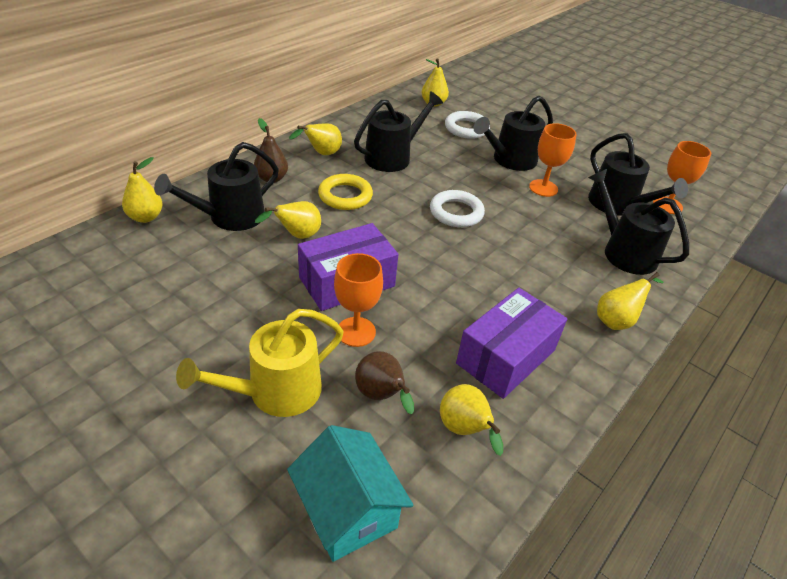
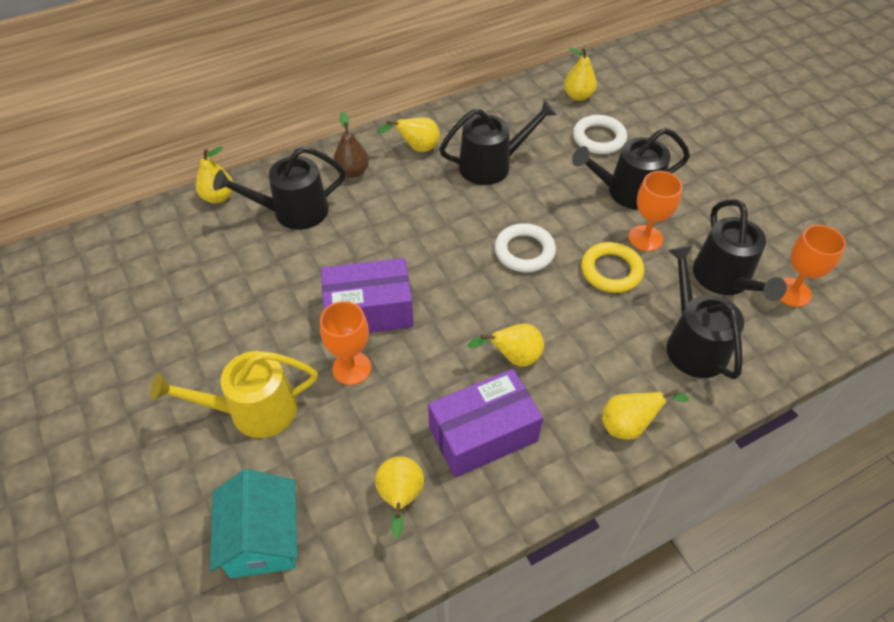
camera: 25 degrees right, 10 degrees up
yellow pear [255,201,321,239] -> yellow pear moved to [468,323,544,367]
yellow ring [318,174,373,210] -> yellow ring moved to [581,242,644,293]
brown pear [355,351,414,414] -> none

